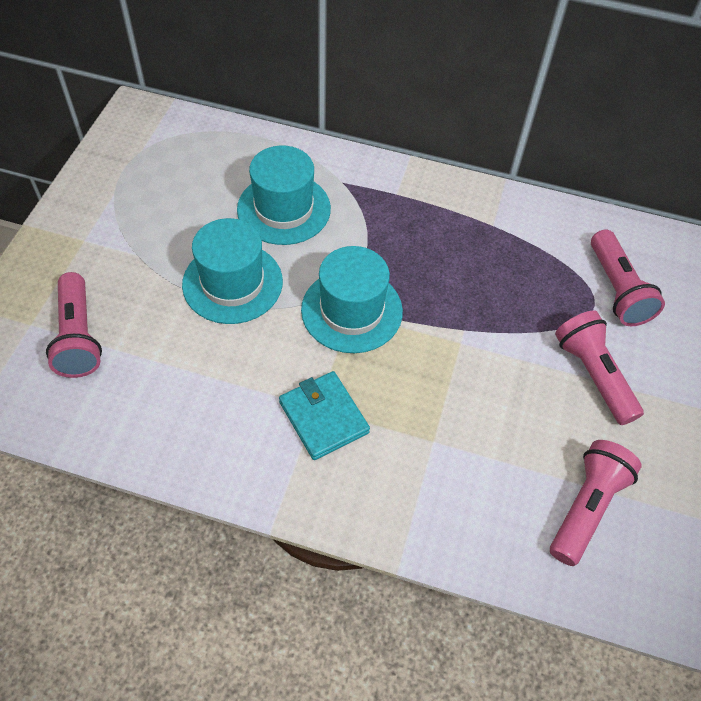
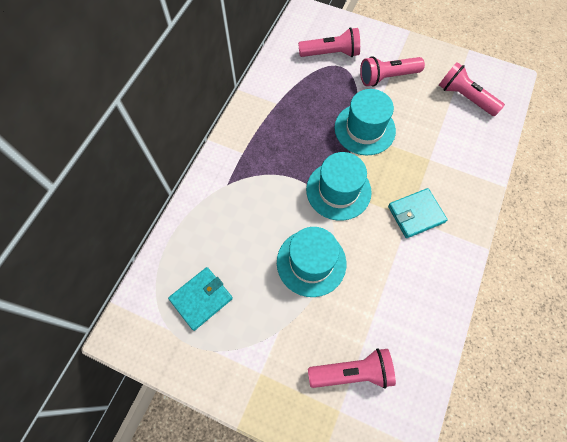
camera: 80 degrees left, 10 degrees up
turquoise hat [237,145,331,245] -> turquoise hat moved to [334,89,396,156]
none -> turquoise wallet [168,267,233,331]

